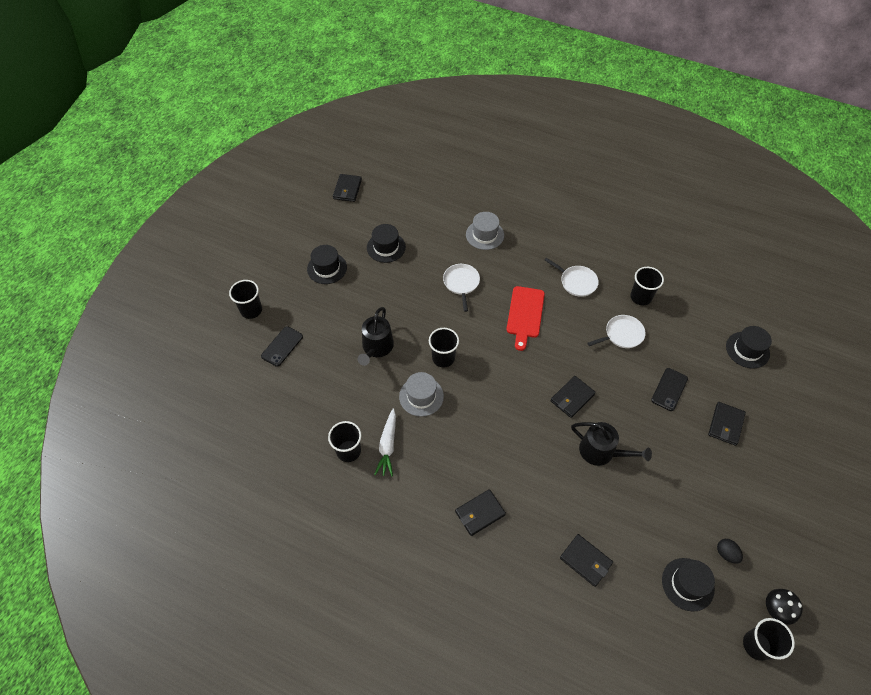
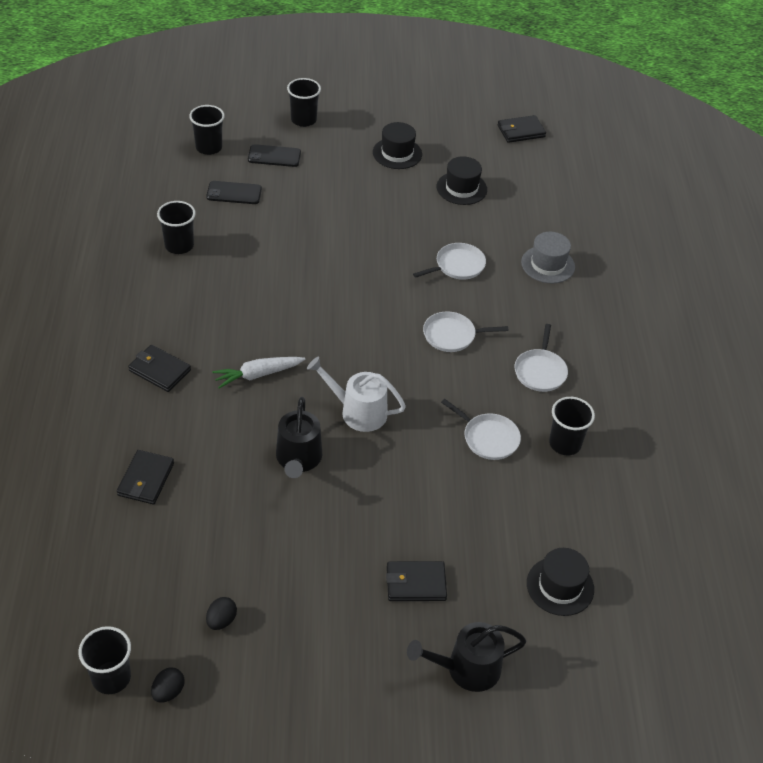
camera: 60 degrees right, 10 degrees down
black watering can [358,307,394,366] -> black watering can moved to [407,622,526,692]
white carrot [374,409,396,477] -> white carrot moved to [212,357,305,389]
grey hat [399,372,444,417] -> none
black cup [429,328,459,368] -> black cup moved to [189,105,225,155]
red cutting board [506,286,545,351] -> white pan [423,311,508,352]
black wallet [550,376,596,418] -> white watering can [307,357,406,432]
black phone [651,368,688,411] -> black phone moved to [206,181,262,204]
black hat [662,558,715,612] -> none
black mushroom [766,589,803,625] -> black egg [151,668,185,703]

